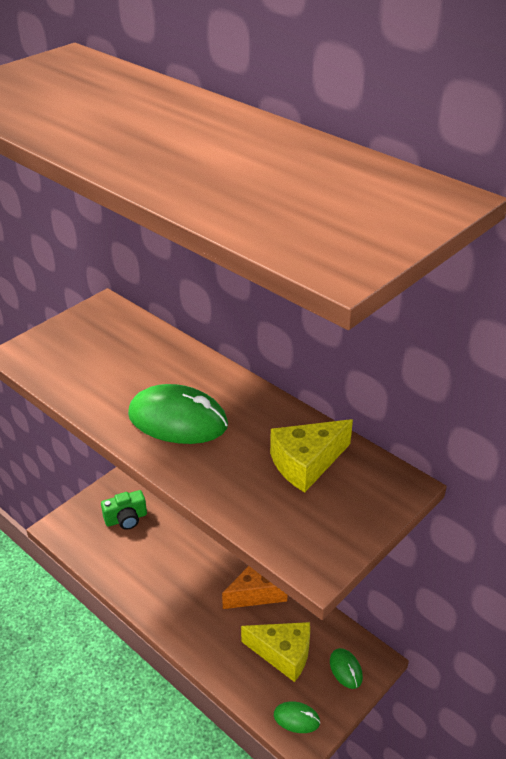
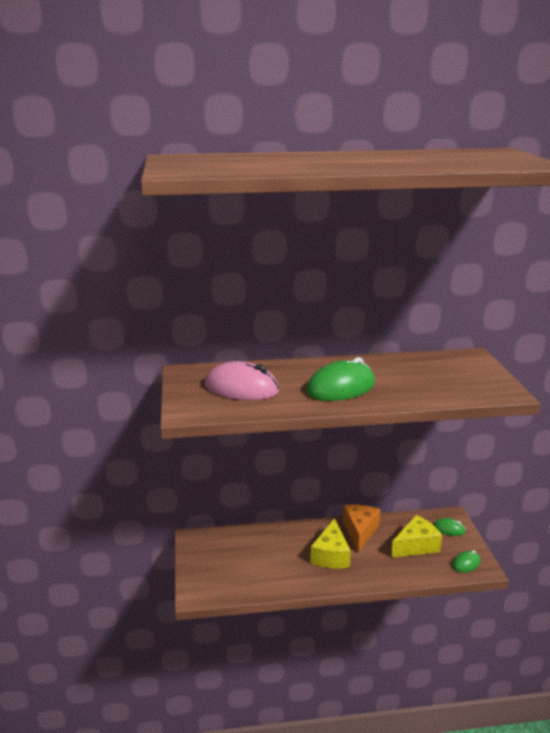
camera: 50 degrees left, 15 degrees down
green camera [101,490,147,530] -> none
yellow cheese [270,419,353,492] -> yellow cheese moved to [310,518,351,568]
none -> pink mouse [204,361,279,400]

